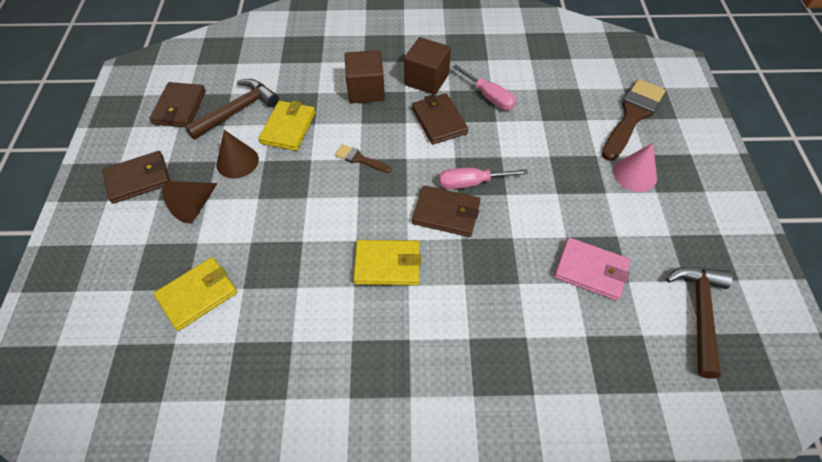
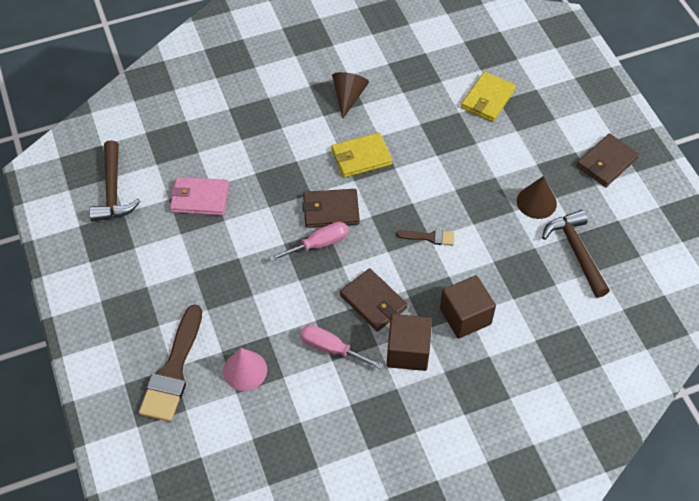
camera: 160 degrees right, 0 degrees up
brown wallet [149,82,206,127] -> none
brown cone [162,181,218,223] -> brown cone moved to [332,72,369,118]
brown hammer [185,79,279,139] -> brown hammer turned 135 degrees clockwise [542,210,610,298]
yellow wallet [258,101,315,151] -> none
pink cone [613,143,657,192] -> pink cone moved to [223,348,267,391]

